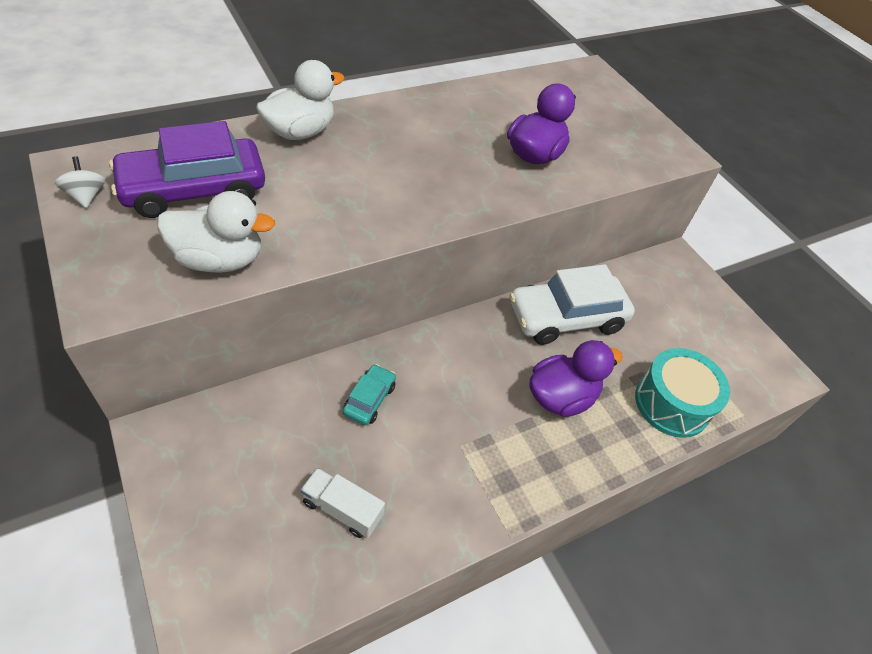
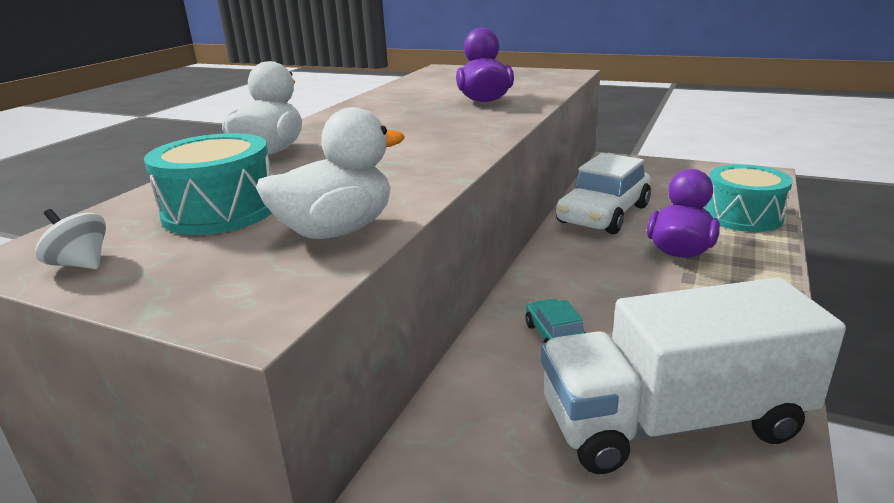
camera: 30 degrees left, 25 degrees down
purple car [109,121,265,218] -> turquoise drum [144,133,272,235]
white truck [300,468,385,538] -> white truck [541,277,846,474], size x2.28

